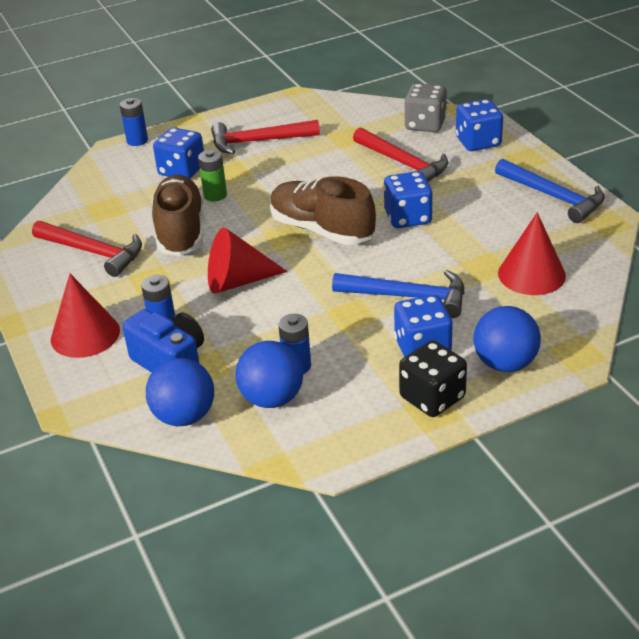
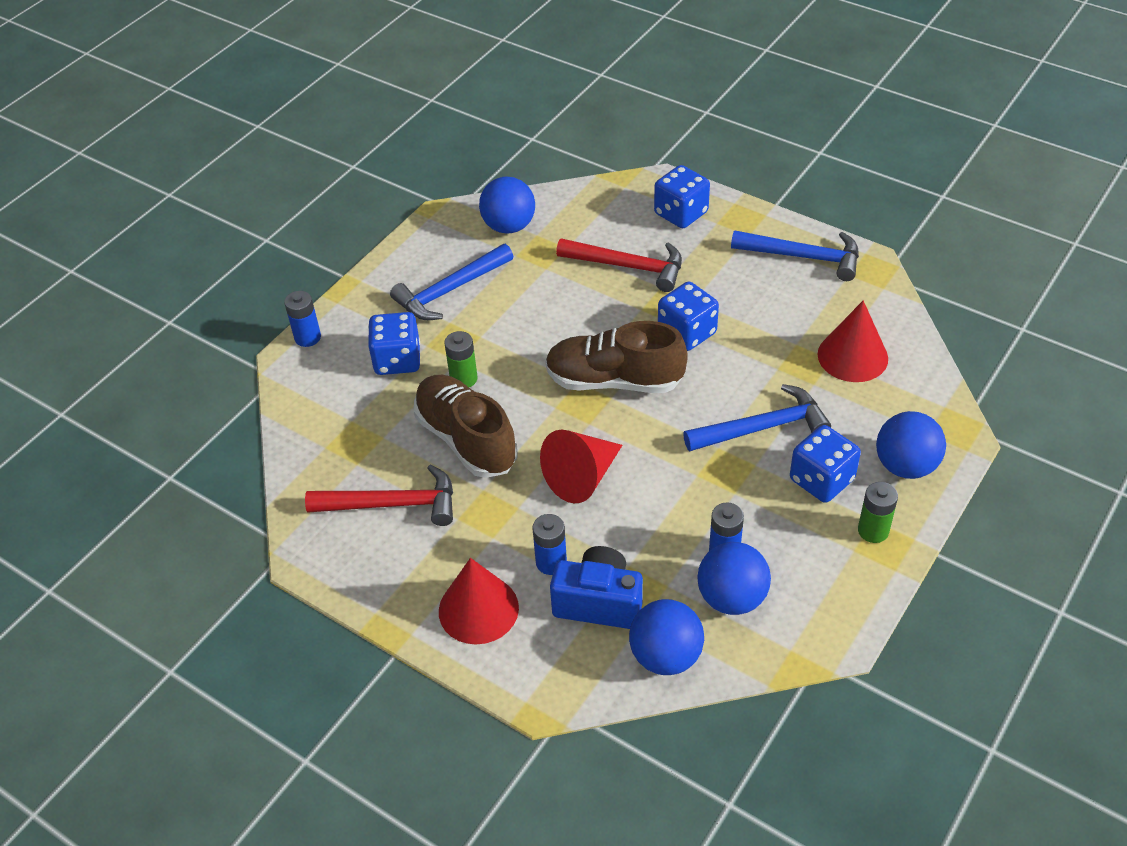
camera: 30 degrees left, 10 degrees up
red hammer [211,120,320,154] -> blue hammer [390,244,513,320]
black dice [399,340,467,417] -> green battery [858,482,898,543]
grey dice [404,83,447,132] -> none
none -> blue ball [479,177,535,234]

